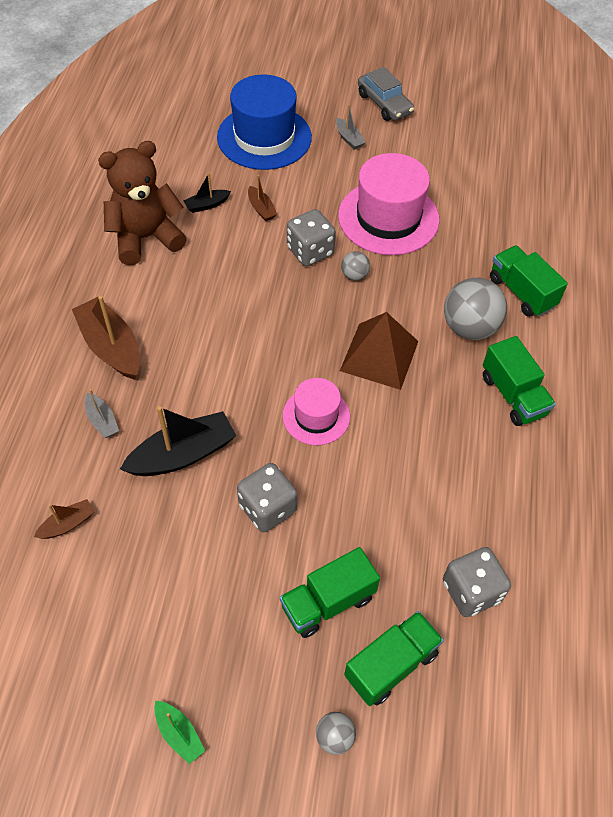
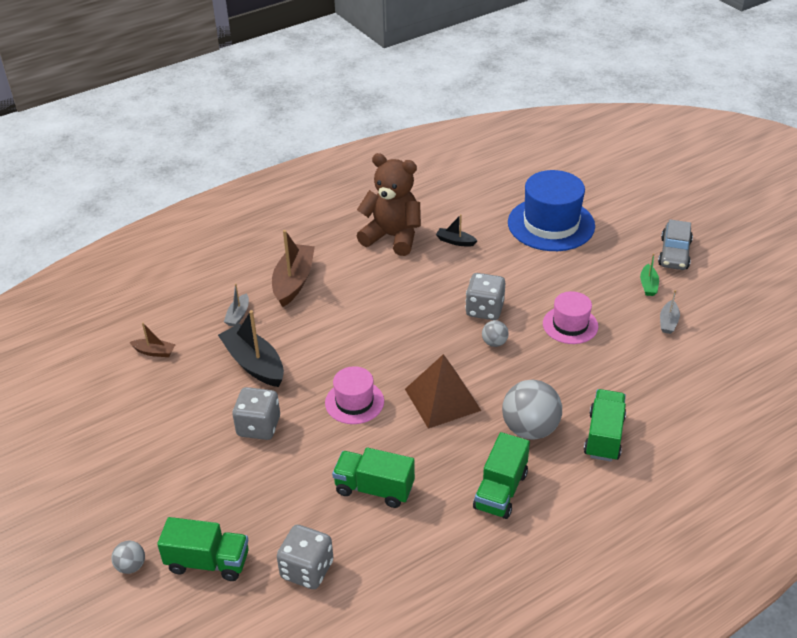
camera: 50 degrees right, 15 degrees down
black boat [120,406,236,476] -> black boat turned 150 degrees counterclockwise [218,310,284,387]
green boat [154,701,205,764] -> green boat moved to [640,253,659,296]
brown boat [248,175,277,221] -> none
green truck [280,547,380,638] -> green truck moved to [332,448,415,508]
grey boat [336,105,366,150] -> grey boat moved to [660,290,680,334]
pink hat [338,153,440,255] -> pink hat [543,291,598,344], size x0.57

